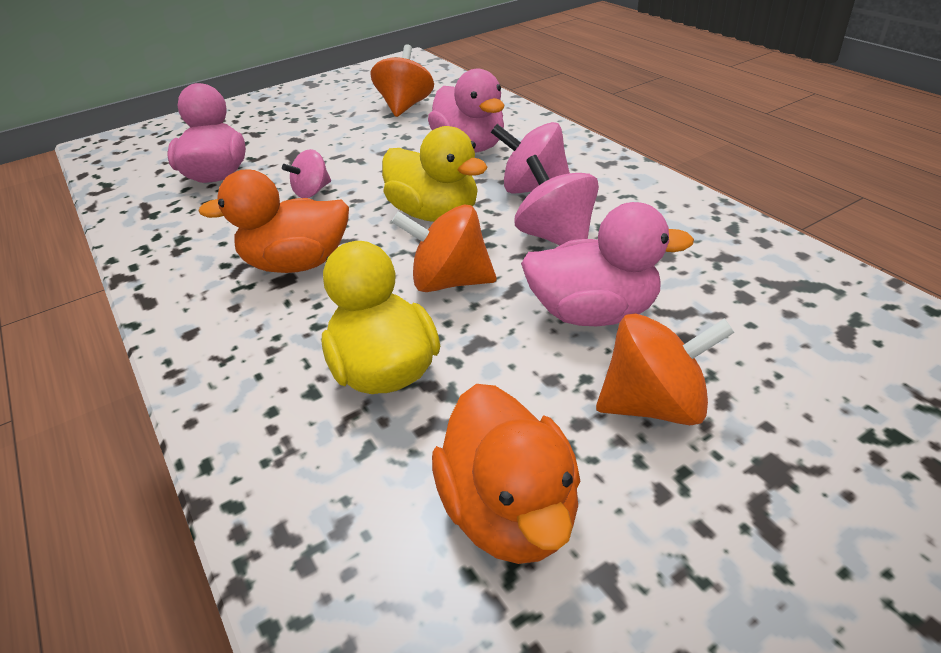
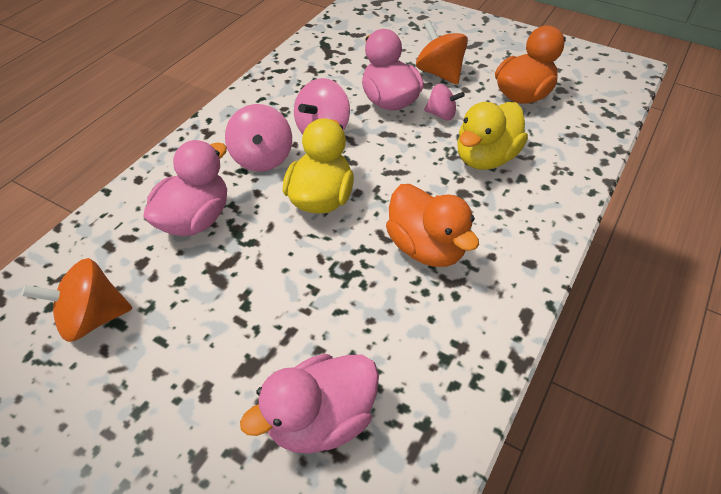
camera: 120 degrees left, 10 degrees up
pink spinning top [282,149,331,198] -> pink spinning top moved to [424,84,465,120]
orange spinning top [392,204,497,292] -> none

